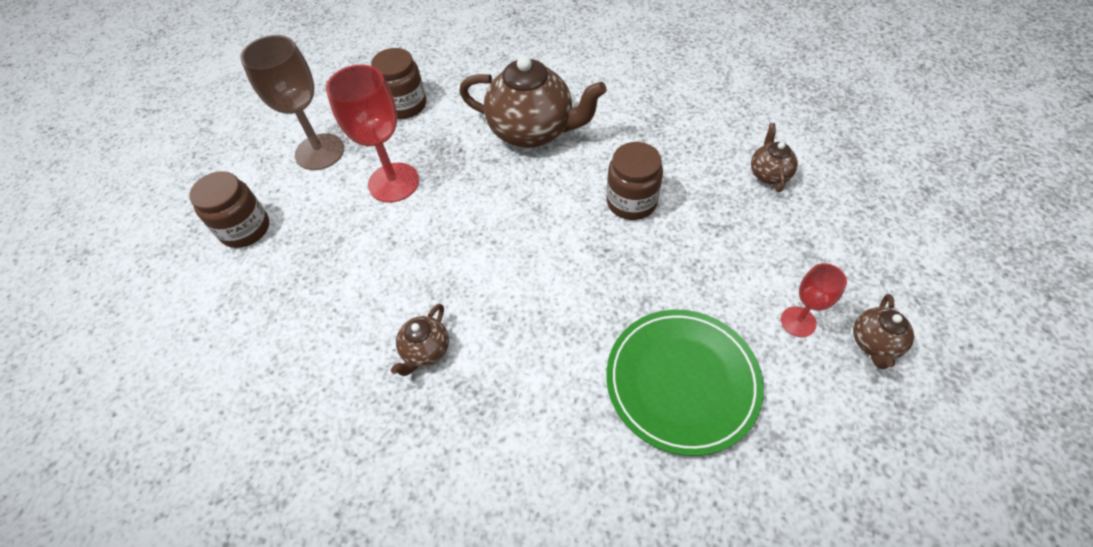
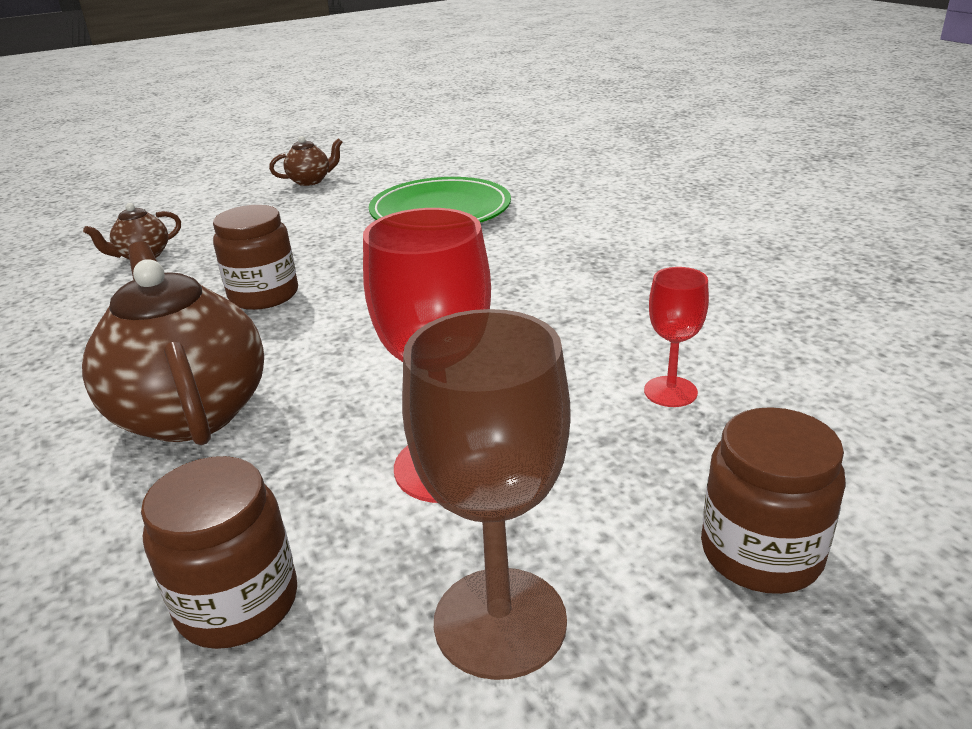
camera: 135 degrees left, 25 degrees down
brown teapot [391,304,449,376] -> none
red goblet [781,263,847,337] -> red goblet moved to [644,267,709,407]

